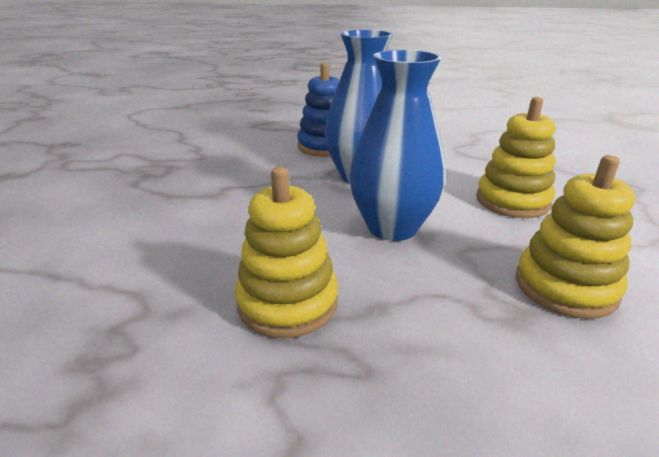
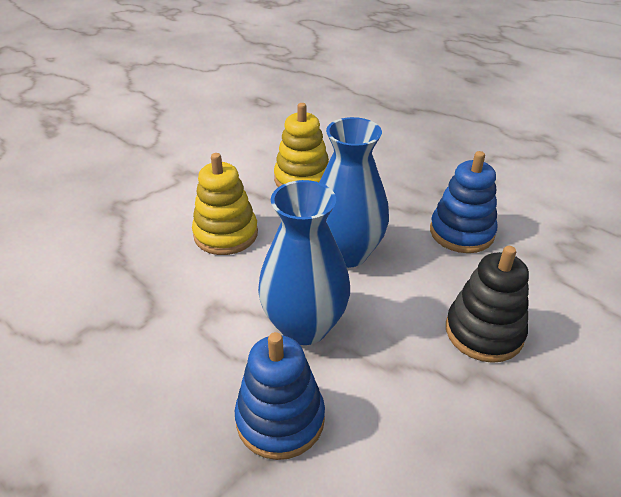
camera: 145 degrees left, 10 degrees up
yellow stacking toy [235,167,338,338] -> blue stacking toy [430,151,497,253]
none -> black stacking toy [446,246,529,363]

